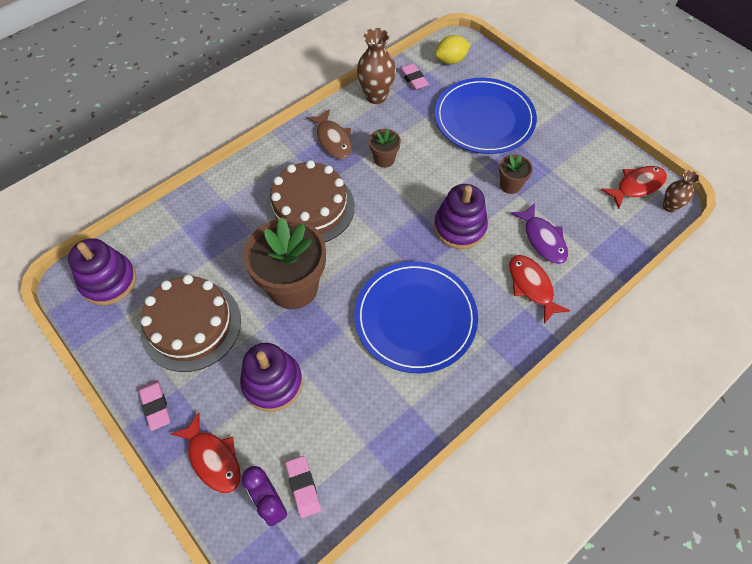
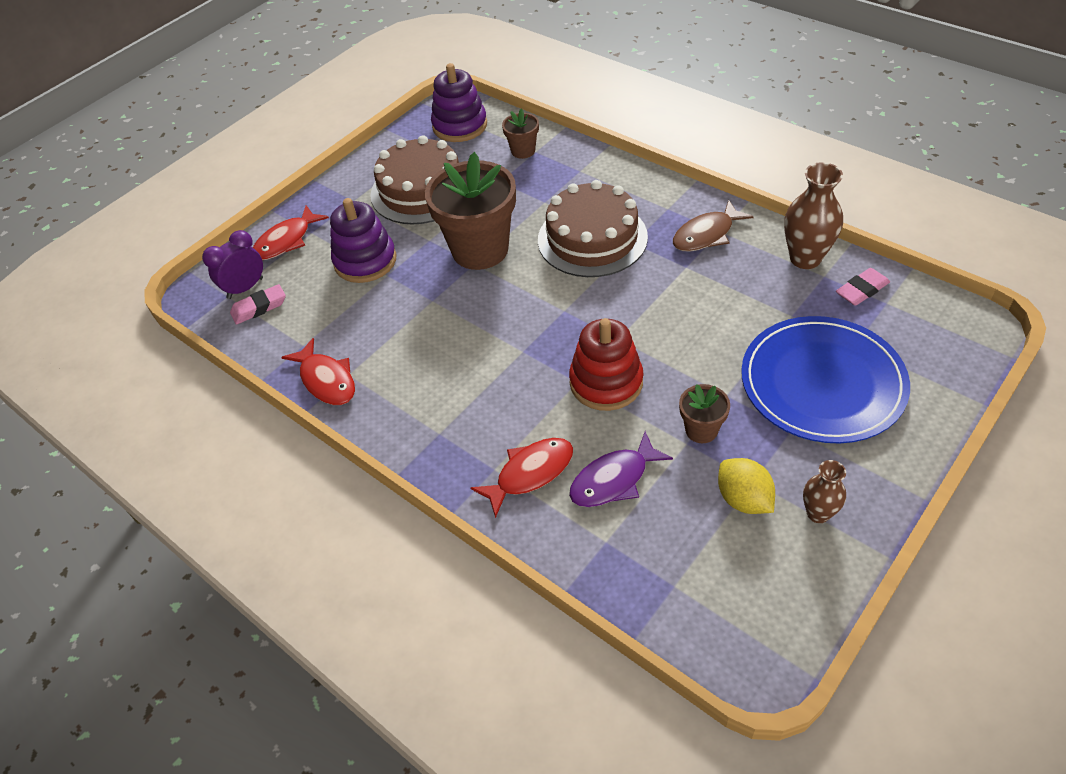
camera: 85 degrees right, 10 degrees down
pink eraser [139,380,171,431] -> none
blue plate [354,261,478,373] -> none
brown flower pot [369,128,401,168] -> brown flower pot moved to [502,108,539,159]
purple stacking toy [434,184,488,249] -> red stacking toy [569,318,644,411]
yellow lemon [435,35,471,64] -> yellow lemon moved to [718,458,775,514]
red fish [601,166,667,209] -> red fish moved to [281,338,355,405]
brown vase [663,170,700,212] -> brown vase moved to [803,460,846,523]

